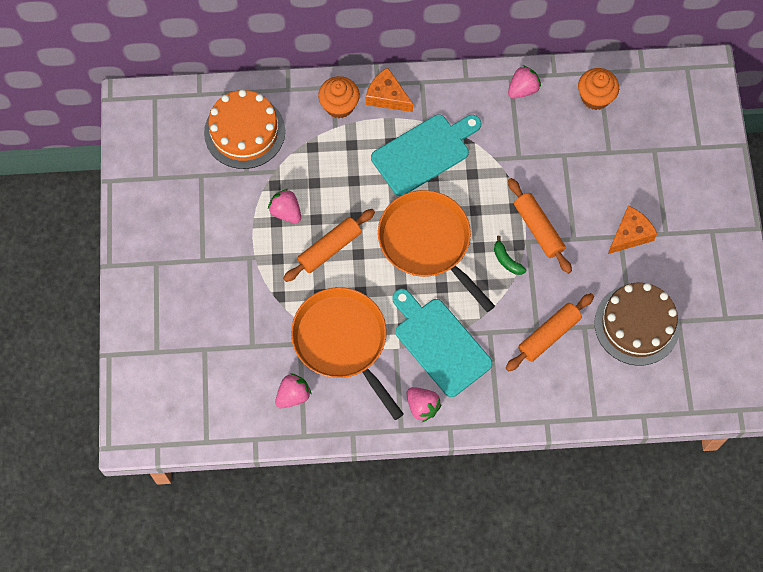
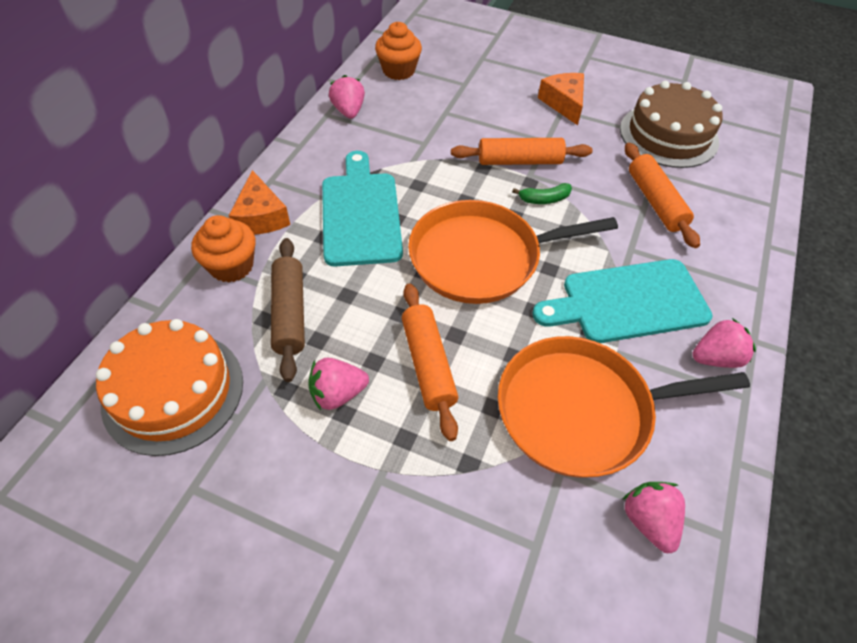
camera: 65 degrees left, 15 degrees down
orange cheese [366,68,413,112] -> orange cheese turned 75 degrees counterclockwise [229,170,290,235]
none -> brown rolling pin [271,238,305,382]

